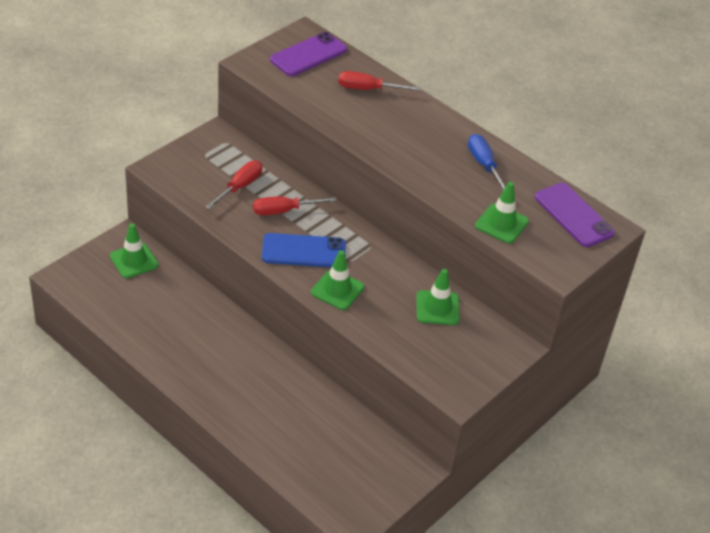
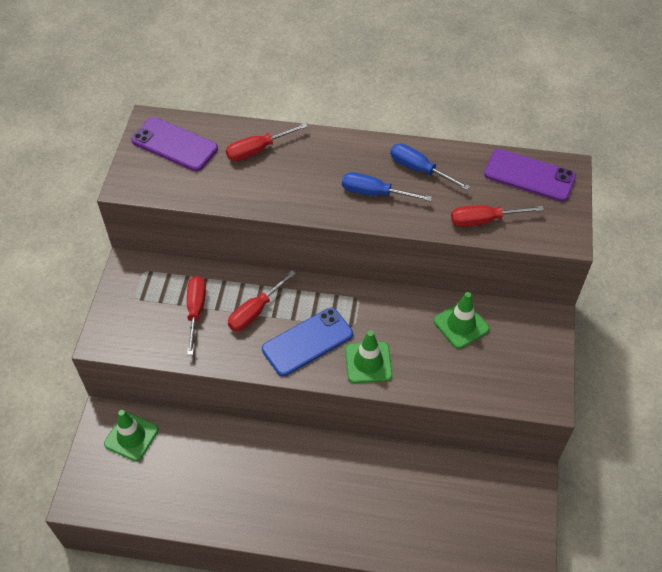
camera: 30 degrees left, 10 degrees up
purple phone [270,32,347,76] -> purple phone turned 75 degrees counterclockwise [131,117,218,171]
green traffic cone [475,182,529,244] -> red screwdriver [451,205,544,227]
none -> blue screwdriver [342,172,432,201]

